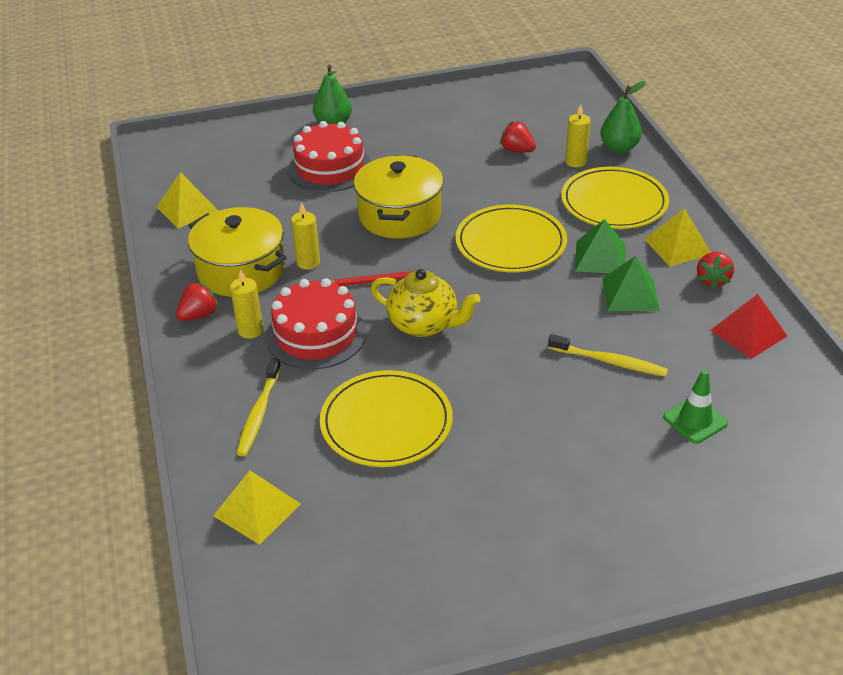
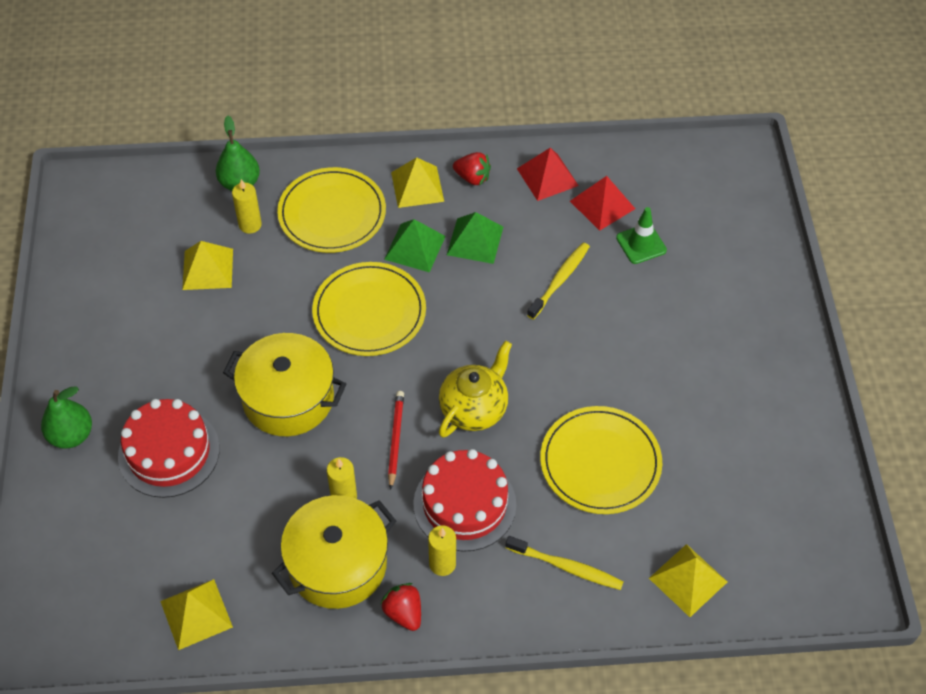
camera: 80 degrees left, 15 degrees up
red strawberry [500,121,536,152] -> yellow pyramid [182,241,233,290]
none -> red pyramid [570,176,635,231]

